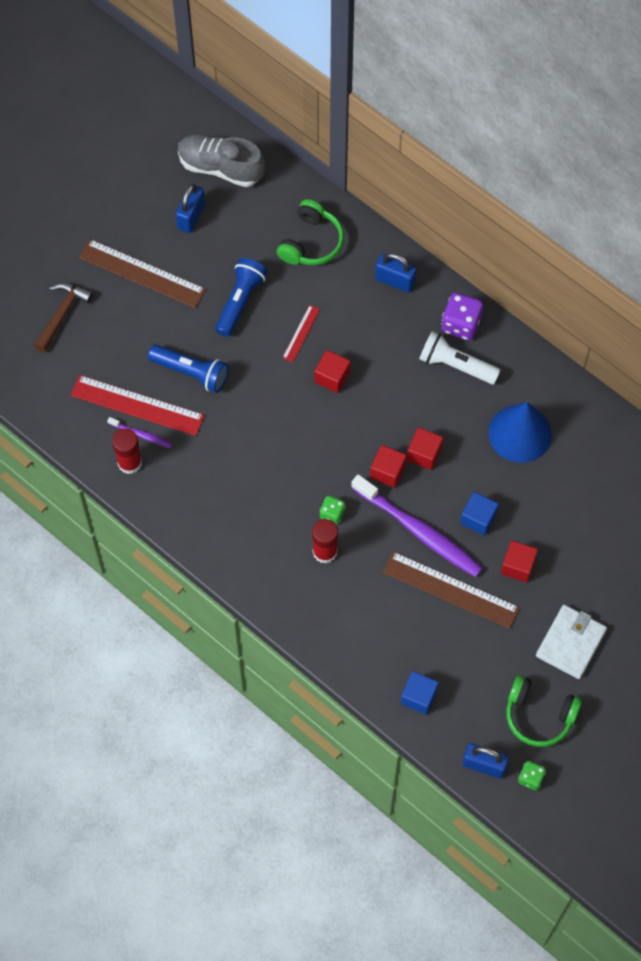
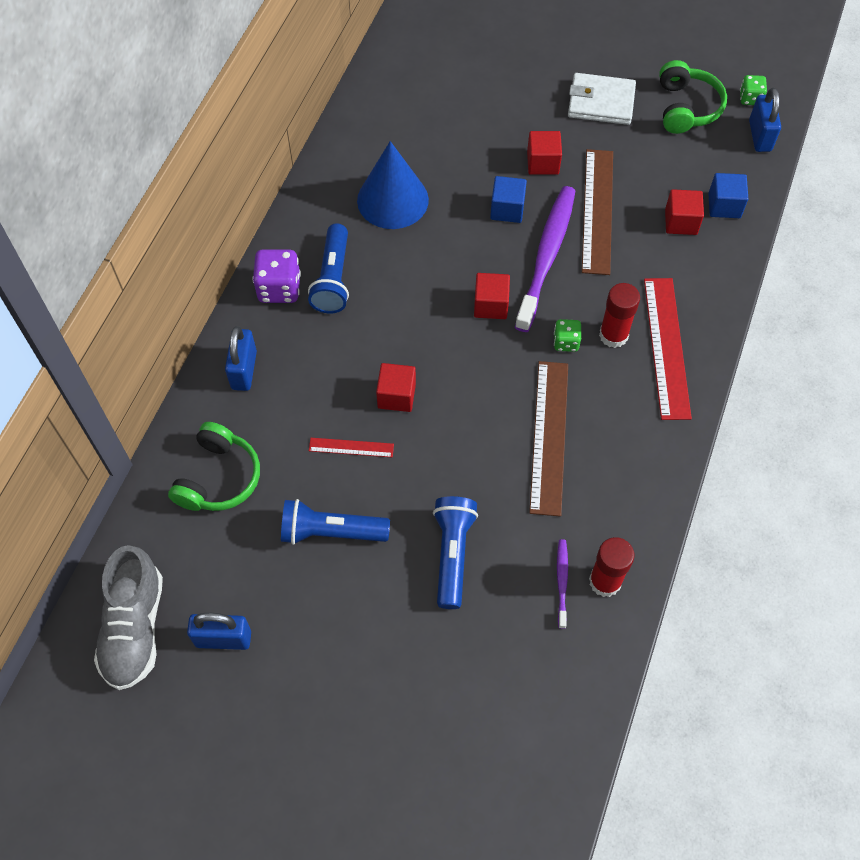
camera: 110 degrees left, 5 degrees down
brown hammer [34,282,93,352] -> none
red ruler [71,375,205,436] -> red ruler moved to [644,278,692,420]
brown ruler [79,239,206,308] -> brown ruler moved to [529,361,568,516]
green headphones [277,199,344,265] -> green headphones turned 105 degrees clockwise [168,422,260,511]
red cube [407,427,443,470] -> red cube moved to [665,189,704,235]
white flashlight [419,331,501,384] -> blue flashlight [308,224,349,313]

